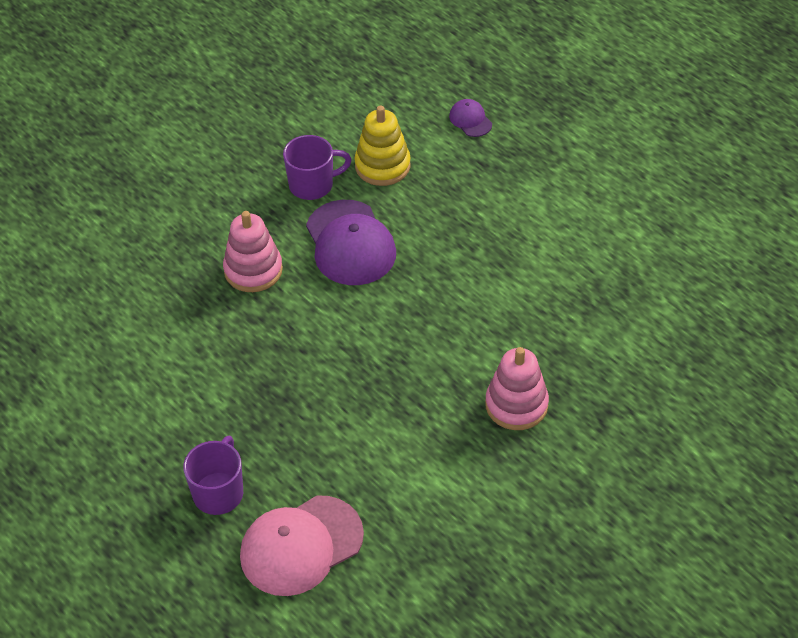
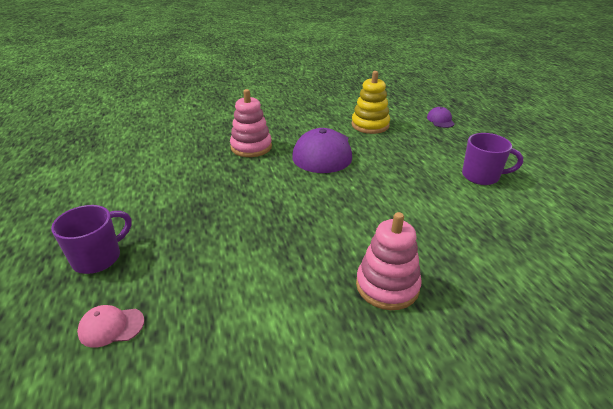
camera: 25 degrees right, 15 degrees down
pink cap [240,496,364,596] -> pink cap [77,305,144,348], size x0.47
purple mug [283,135,351,200] -> purple mug moved to [462,133,523,185]

